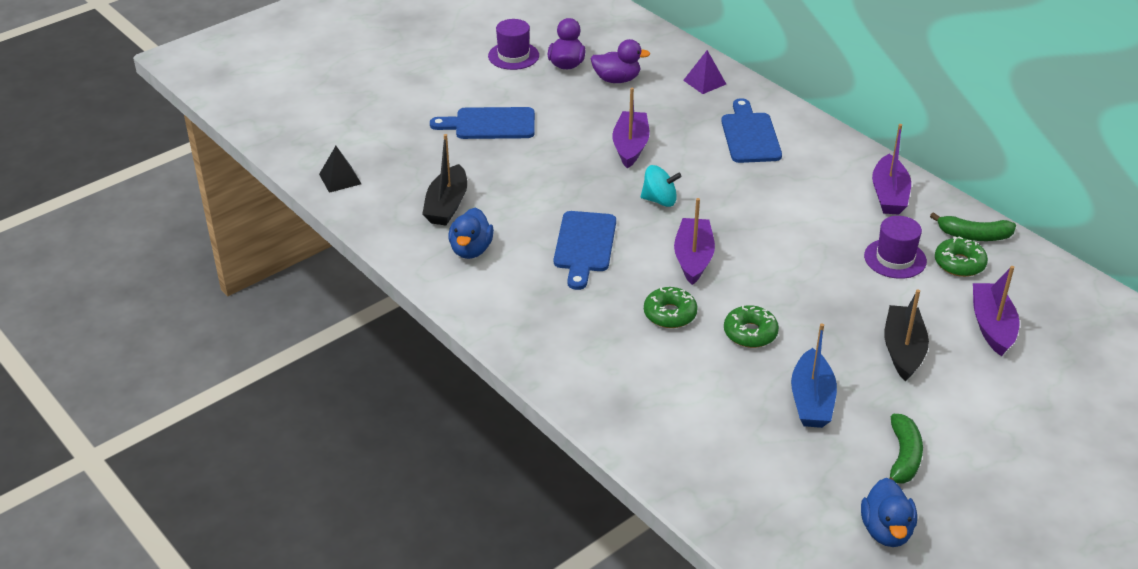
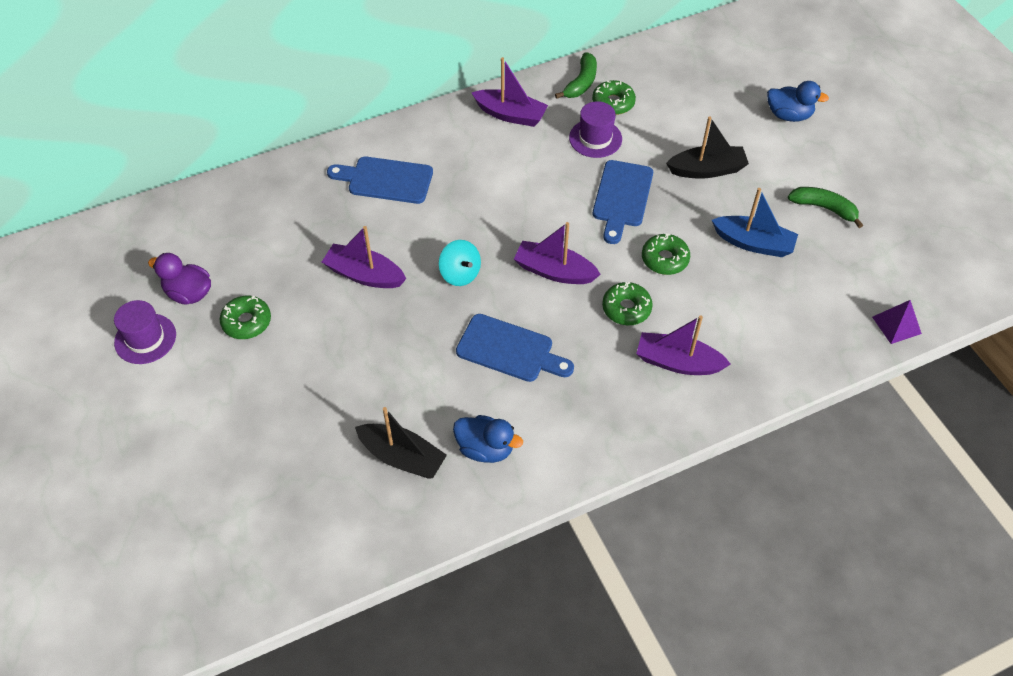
camera: 75 degrees left, 15 degrees up
black pyramid [319,146,361,193] -> none
blue cutting board [430,107,535,139] -> blue cutting board moved to [593,160,653,244]
purple duck [590,39,650,83] -> none
turquoise spinning top [641,165,682,207] -> turquoise spinning top turned 120 degrees clockwise [439,240,481,286]
purple pyramid [683,50,726,94] -> purple pyramid moved to [872,300,922,344]
blue duck [861,478,917,547] -> blue duck moved to [767,81,829,122]
black boat [884,290,929,381] -> black boat turned 150 degrees clockwise [666,116,749,179]
purple boat [973,266,1020,356] -> purple boat moved to [636,316,731,375]
none -> green donut [220,296,271,339]

